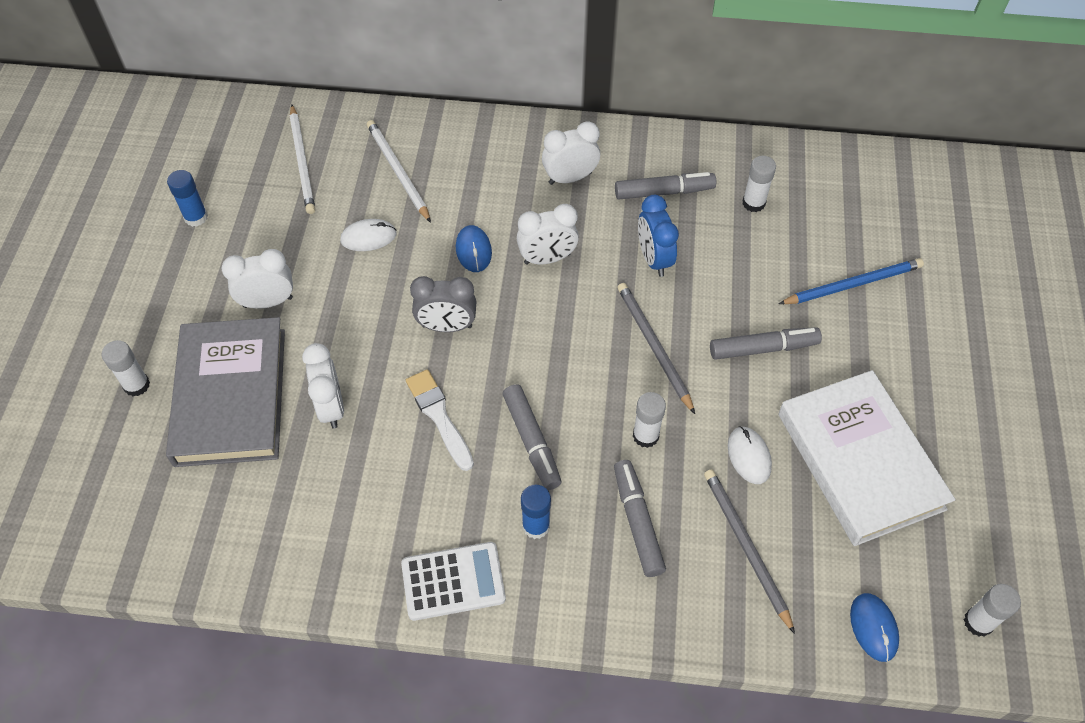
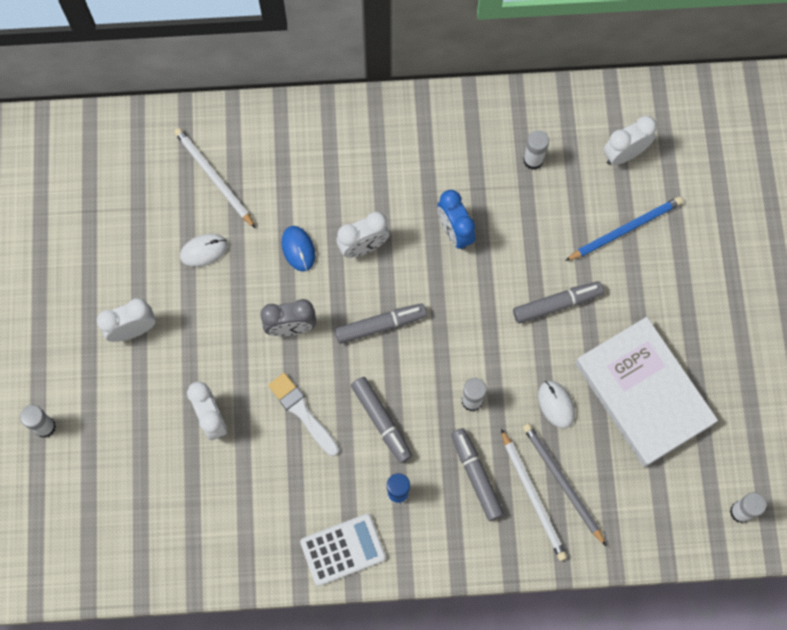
camera: 10 degrees left, 15 degrees up
grey book [166,317,285,467] -> none
blue glue stick [167,170,208,227] -> none
white pencil [290,105,315,214] -> white pencil moved to [501,429,567,561]
white clock [542,121,600,185] -> white clock moved to [603,116,657,165]
grey marker [615,172,716,200] -> grey marker moved to [335,303,427,344]
grey pencil [617,283,695,414] -> none
blue mouse [850,593,899,662] -> none

